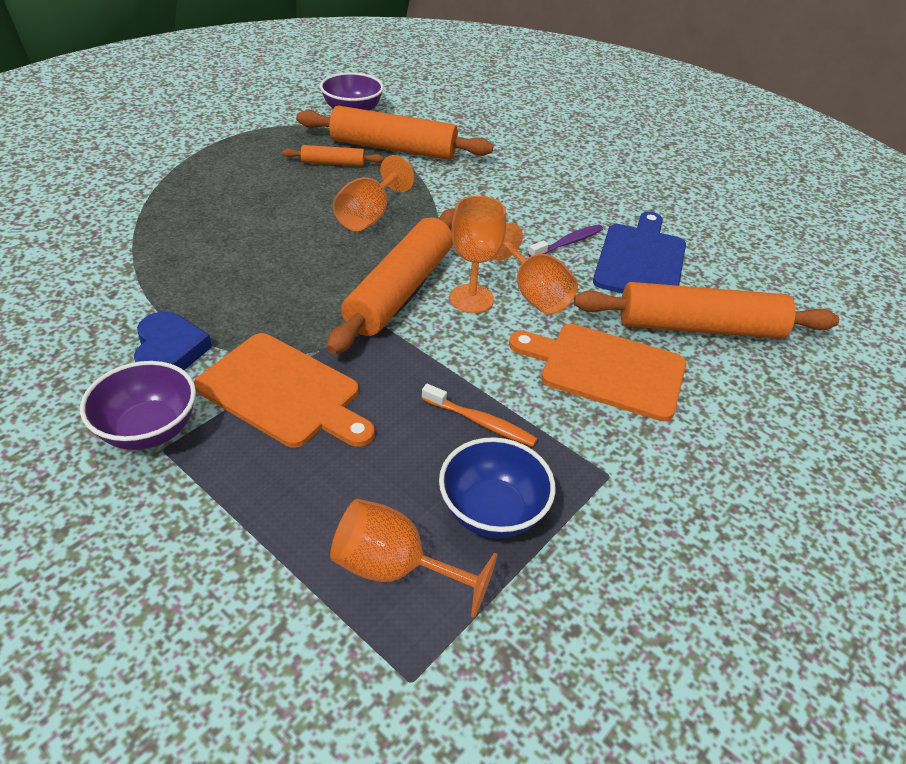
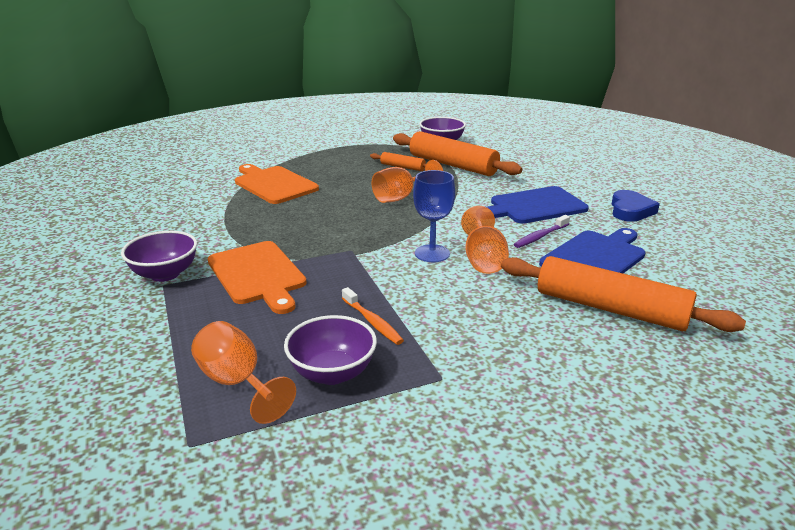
camera: 30 degrees right, 15 degrees down
blue heart [134,312,212,370] -> blue heart moved to [612,190,660,222]
orange rolling pin [327,209,455,354] -> none
blue bowl [439,437,555,538] -> purple bowl [284,315,377,385]
orange goblet [450,196,506,313] -> blue goblet [413,170,455,262]
orange cutting board [509,324,686,421] -> orange cutting board moved to [235,164,319,204]
purple toothbrush [528,224,603,257] -> purple toothbrush turned 150 degrees clockwise [514,215,570,248]
none -> blue cutting board [487,186,589,224]

